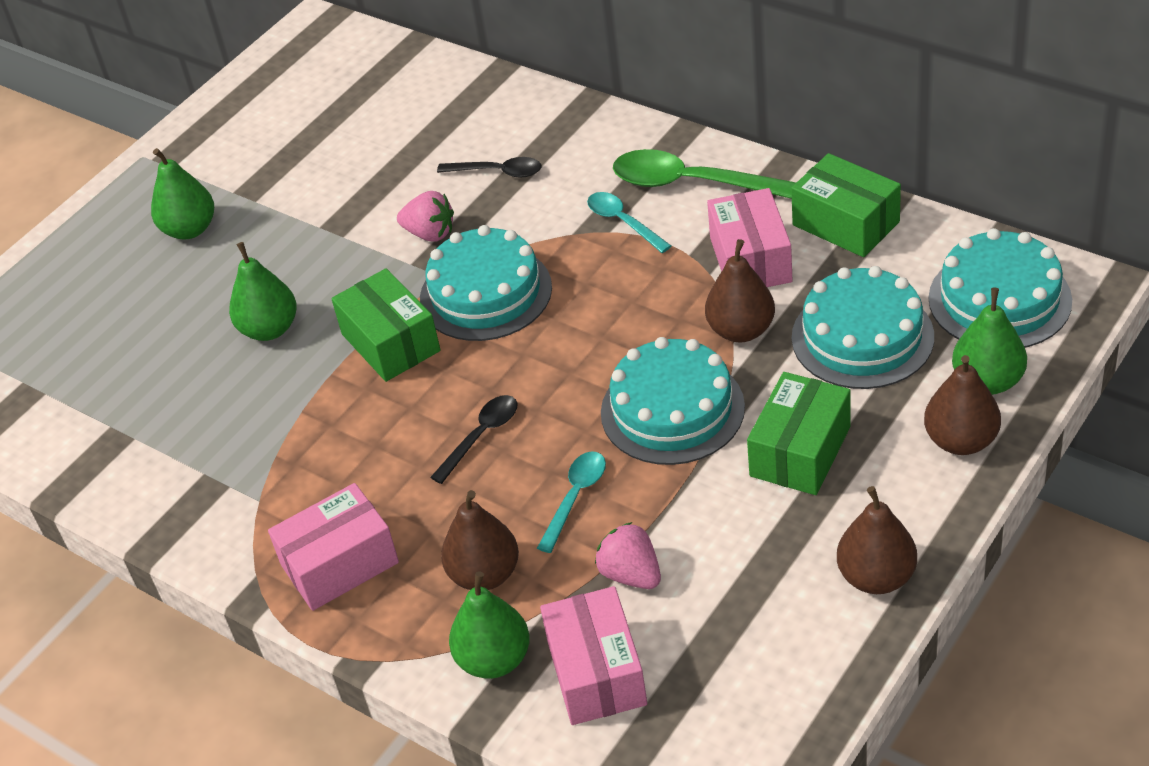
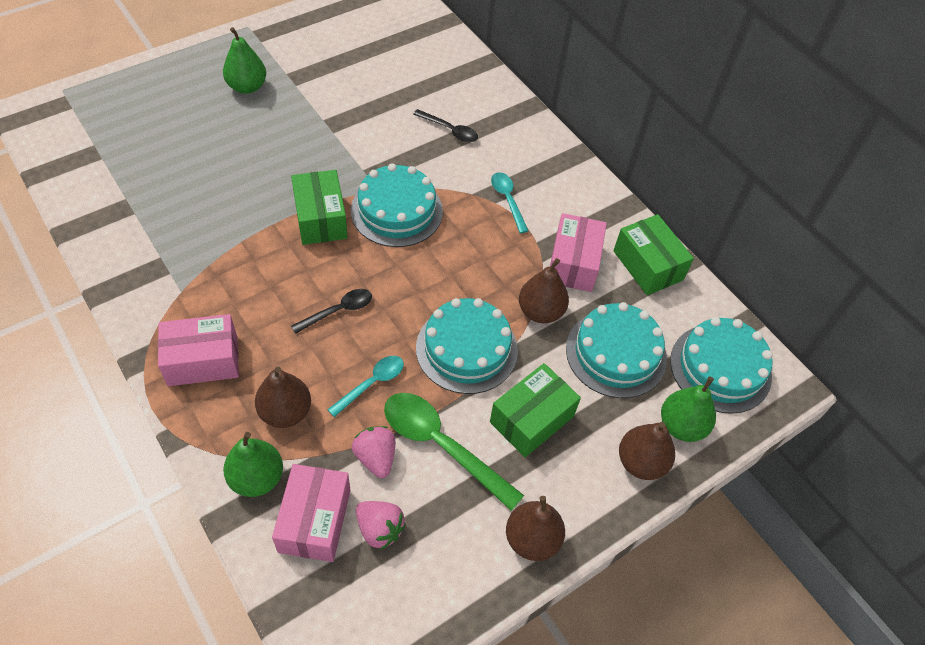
camera: 10 degrees right, 10 degrees up
green pear [229,242,297,341] -> none
pink strawberry [397,191,454,242] -> pink strawberry moved to [356,501,406,550]
green spoon [613,149,796,199] -> green spoon moved to [384,393,524,511]

